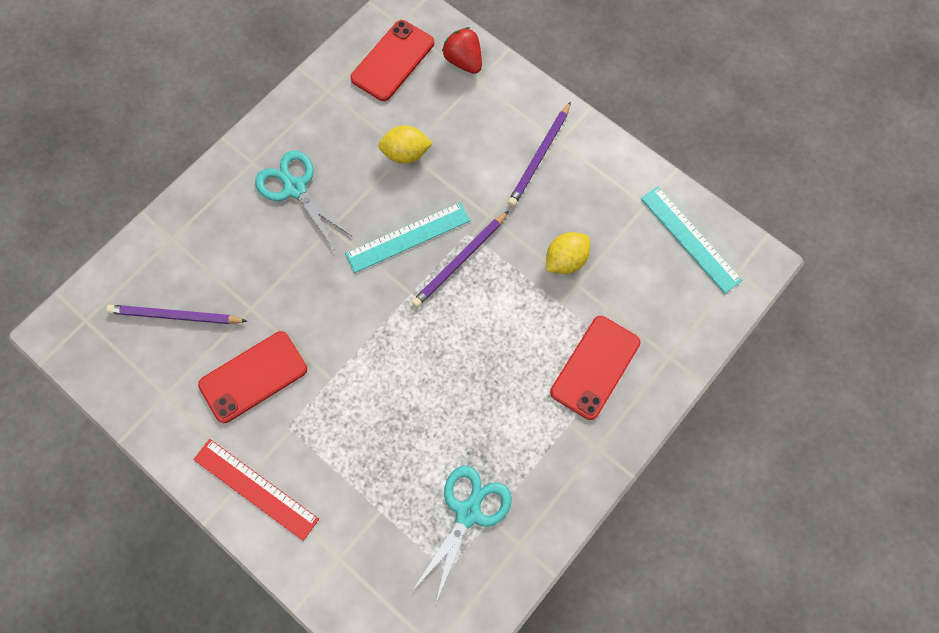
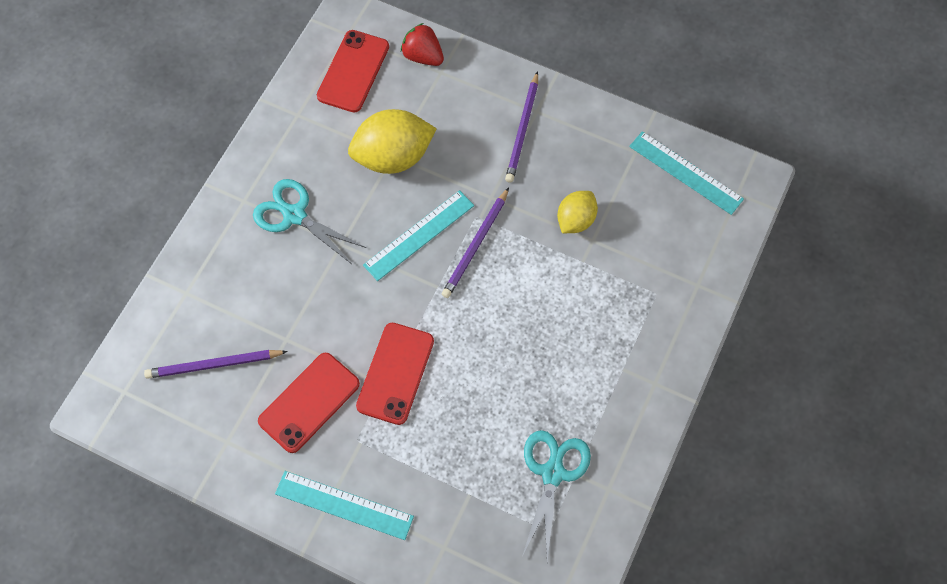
camera: 15 degrees left, 5 degrees down
red ruler [193,439,319,541] -> turquoise ruler [275,471,414,540]
yellow lemon [378,125,433,164] -> yellow lemon [348,109,437,174], size x1.69
red phone [550,316,640,420] -> red phone moved to [356,323,434,425]

